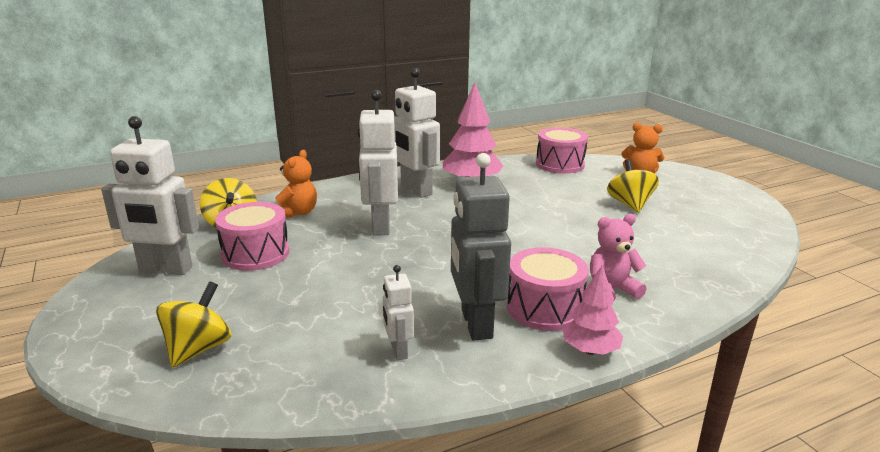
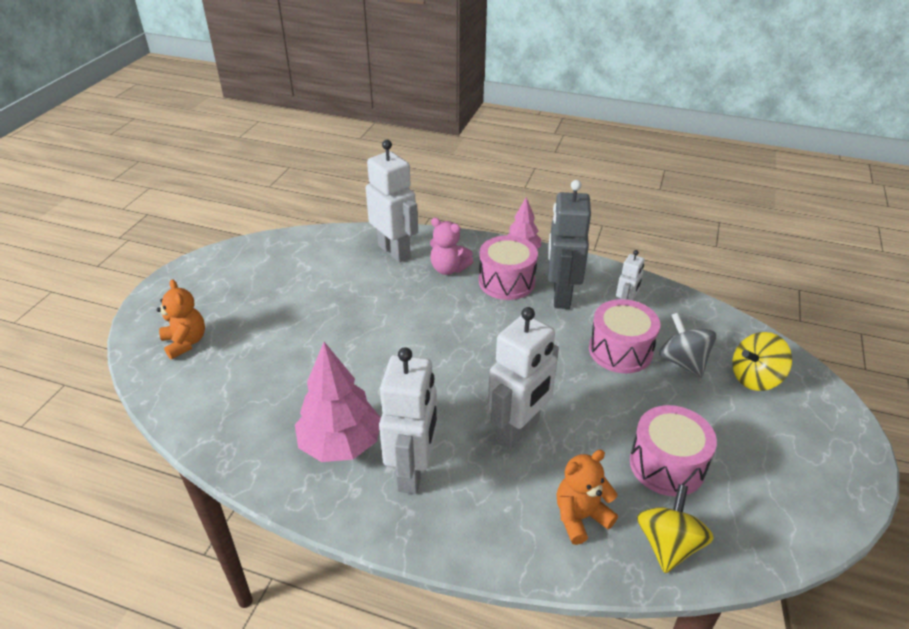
camera: 135 degrees left, 15 degrees up
white robot [101,116,199,275] -> white robot moved to [366,140,418,263]
grey robot [451,153,511,340] -> grey robot turned 150 degrees clockwise [548,180,591,309]
pink drum [536,127,588,174] -> pink drum moved to [589,299,660,373]
yellow spinning top [607,159,659,213] -> none
none -> grey spinning top [659,312,717,378]

